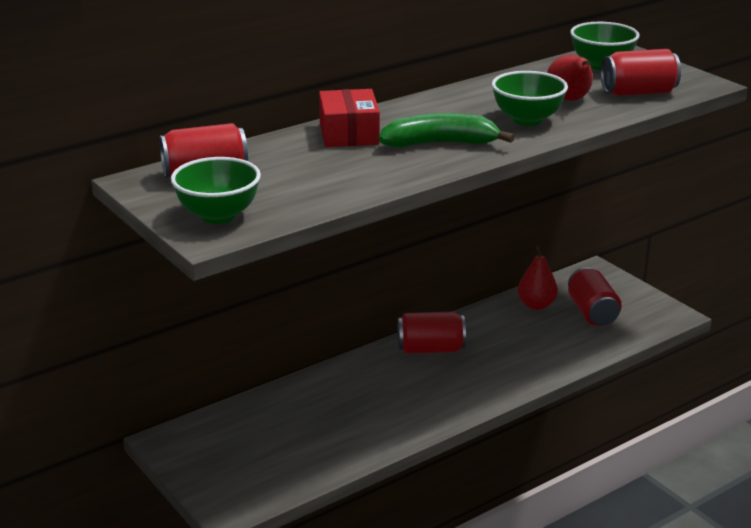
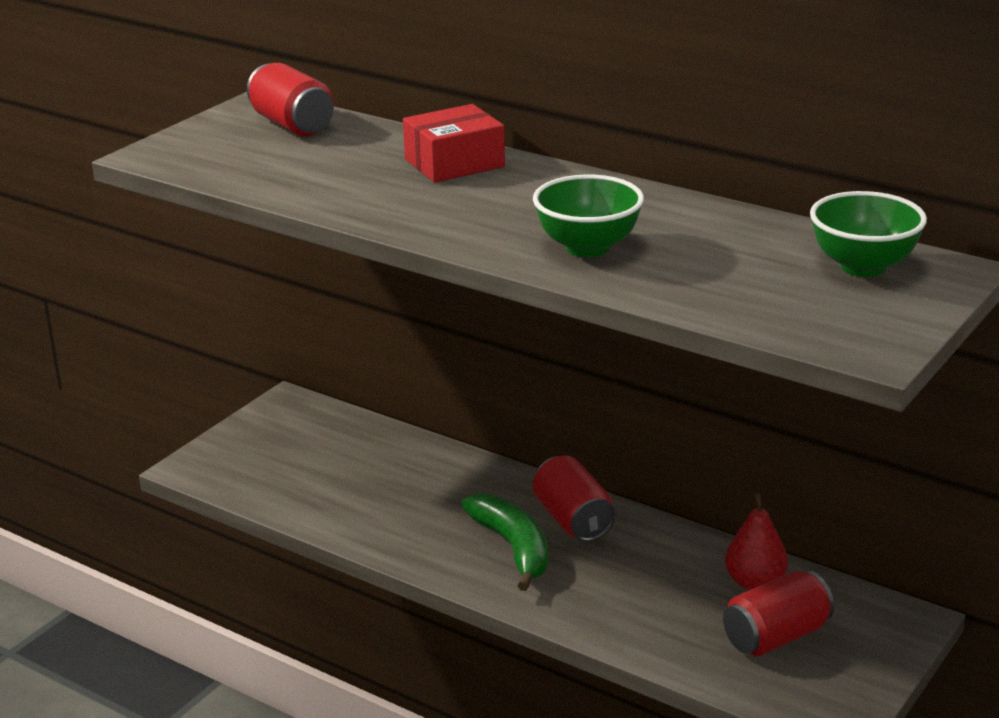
camera: 70 degrees right, 0 degrees up
green bowl [171,157,261,224] -> none
green banana [379,113,515,148] -> green banana moved to [461,493,548,591]
red pear [547,55,593,101] -> none
red can [601,49,681,96] -> none

